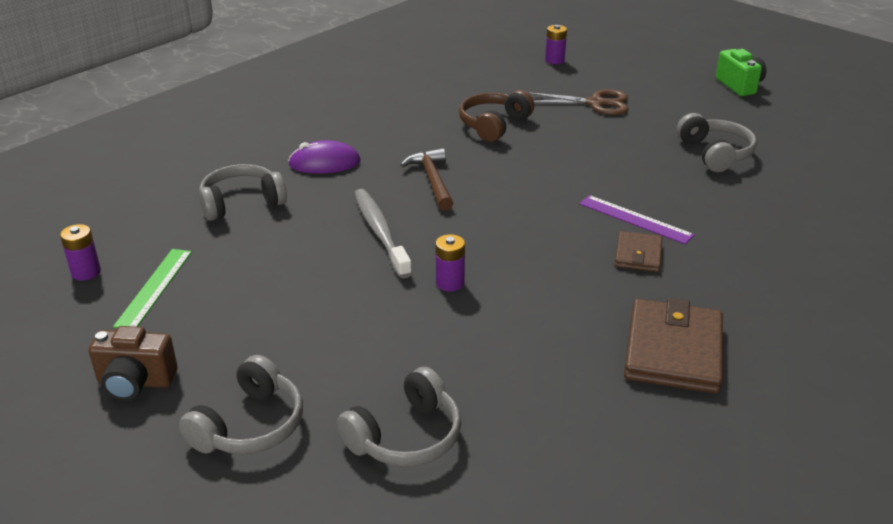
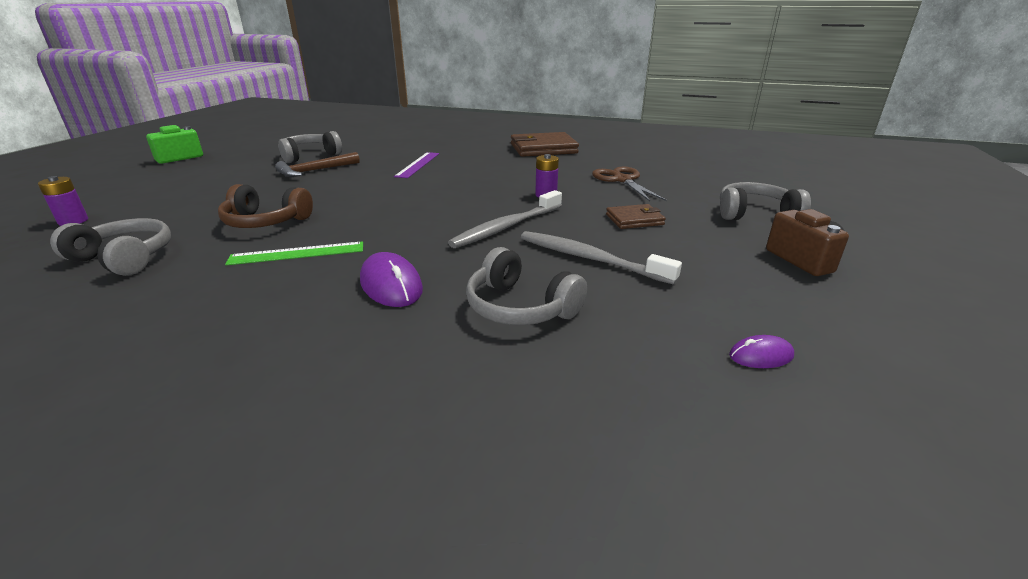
camera: 115 degrees left, 5 degrees down
purple battery [60,224,101,281] -> purple mouse [729,335,794,368]
green ruler [113,249,192,328] -> green ruler moved to [225,241,363,265]
grey headphones [337,367,461,467] -> grey headphones moved to [50,218,171,276]
brown hammer [401,148,453,211] -> brown hammer moved to [275,152,360,177]
brown scissors [527,89,629,115] -> brown scissors moved to [592,167,666,201]
brown wallet [615,231,662,272] -> brown wallet moved to [606,204,666,229]
none -> grey toothbrush [521,231,682,285]

